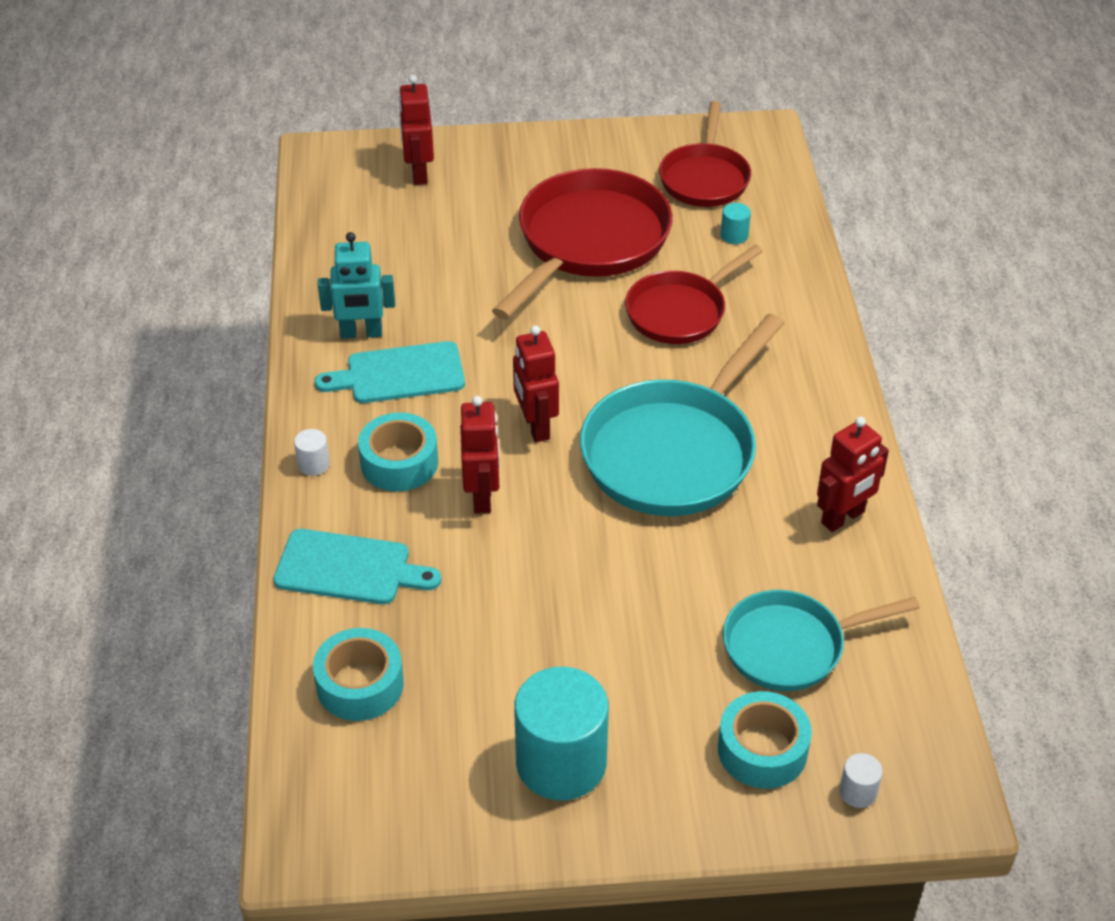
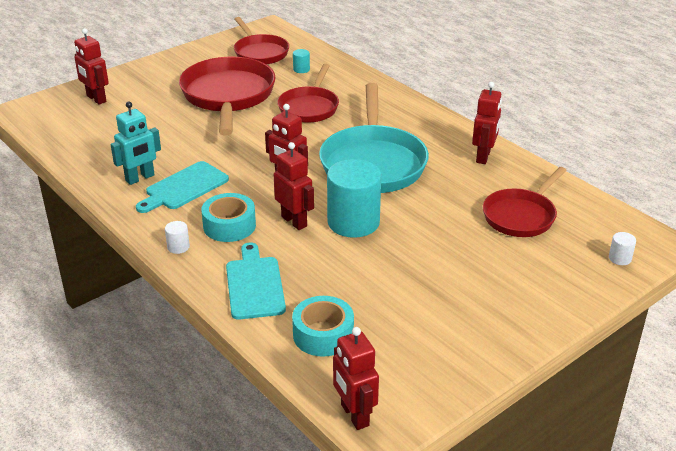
camera: 35 degrees left, 10 degrees down
turquoise cutting board [273,529,441,604] -> turquoise cutting board turned 75 degrees counterclockwise [226,242,286,320]
turquoise cylinder [514,667,609,800] -> turquoise cylinder moved to [327,159,381,238]
turquoise tape [718,691,812,789] -> none
turquoise pan [723,590,920,691] -> red pan [483,167,567,237]
none -> red robot [333,327,379,430]

